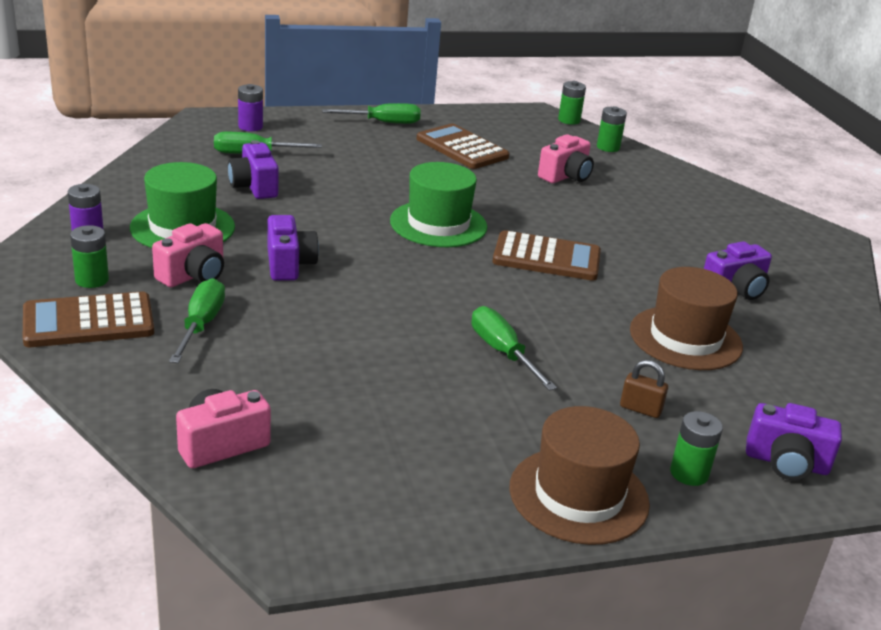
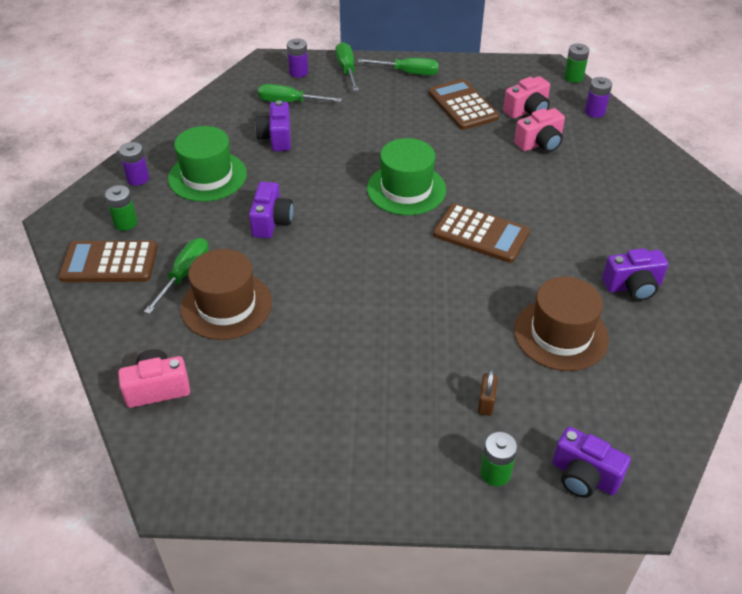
camera: 20 degrees right, 15 degrees up
pink camera [152,223,224,287] -> pink camera moved to [503,76,550,119]
green screwdriver [471,306,557,391] -> green screwdriver moved to [335,42,359,91]
brown hat [510,406,650,545] -> brown hat moved to [180,249,272,340]
green battery [597,106,627,152] -> purple battery [585,77,612,118]
brown padlock [620,360,668,418] -> brown padlock turned 60 degrees clockwise [478,369,498,416]

